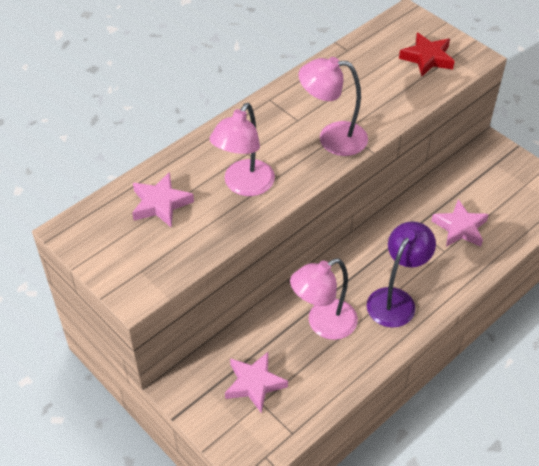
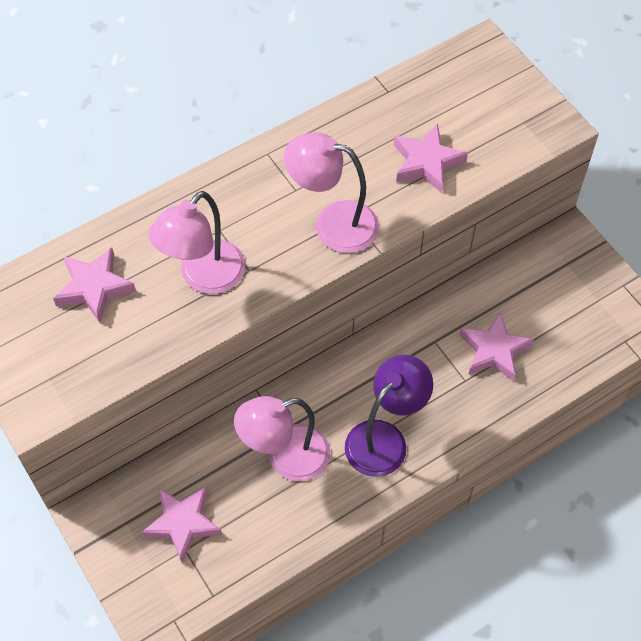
camera: 10 degrees right, 10 degrees up
red star [399,33,455,76] -> none
none -> pink star [394,124,468,193]

